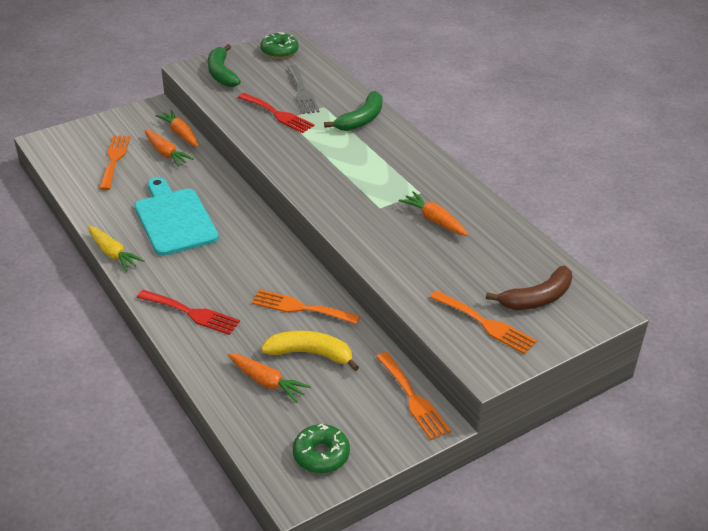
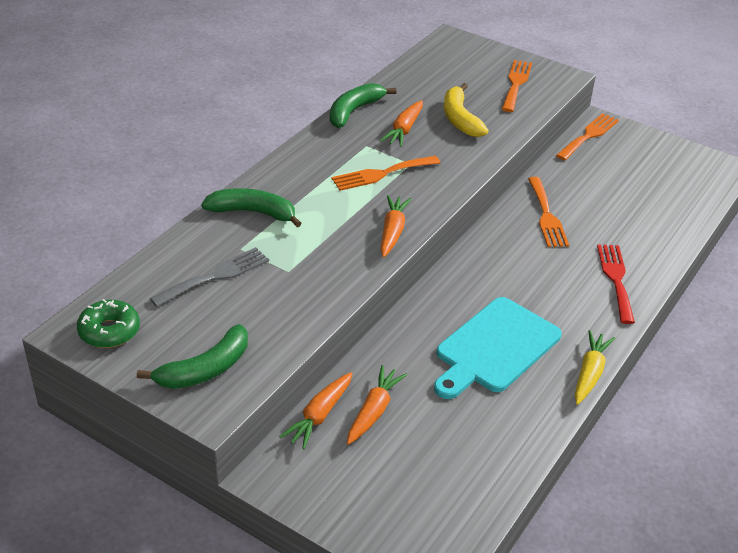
camera: 115 degrees left, 0 degrees up
orange fork [99,135,130,190] -> orange fork moved to [332,156,440,191]
orange carrot [228,353,311,403] -> orange carrot moved to [381,195,412,257]
red fork [238,93,314,133] -> none
yellow banana [261,331,359,371] -> yellow banana moved to [444,83,488,137]
green donut [293,423,350,473] -> none
brown banana [486,265,572,310] -> none
none -> green banana [330,83,396,128]

